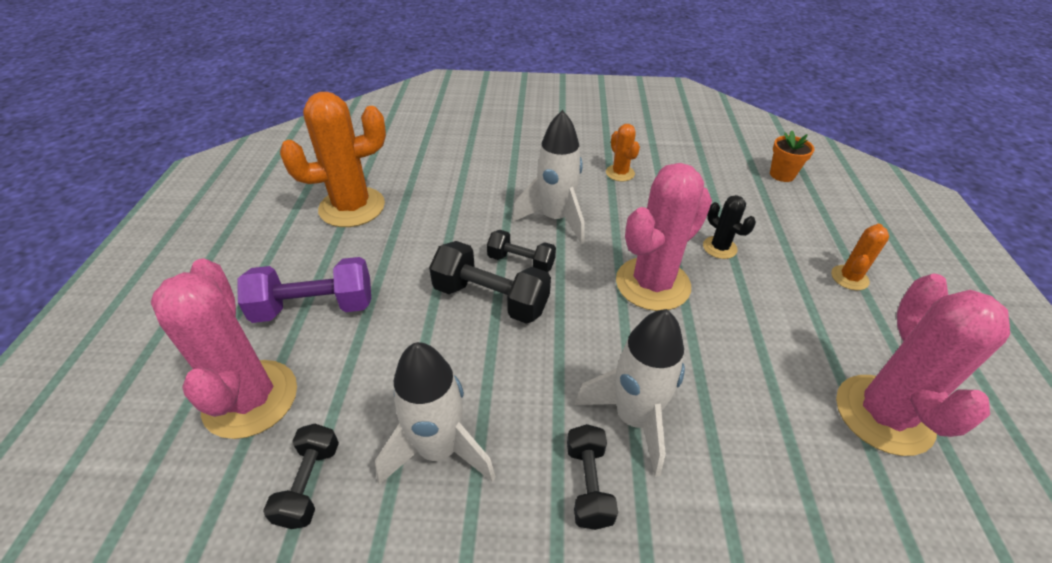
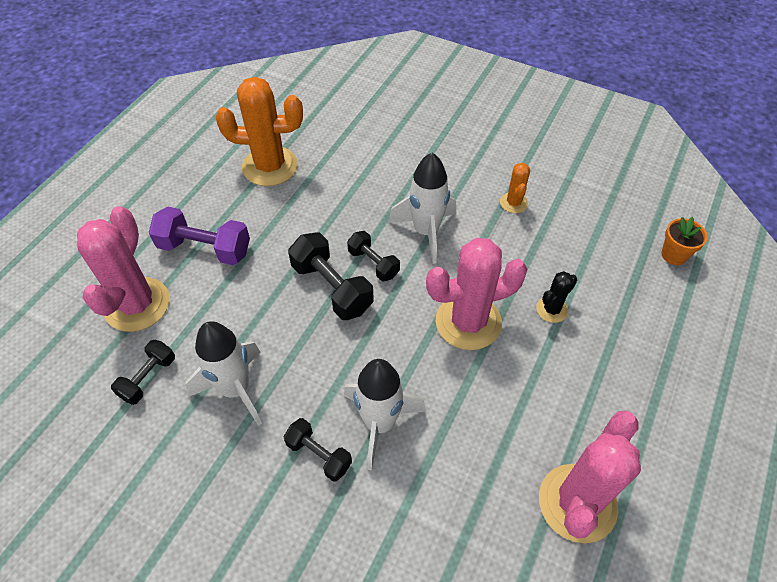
camera: 25 degrees right, 10 degrees up
black dumbbell [567,424,618,530] -> black dumbbell turned 75 degrees counterclockwise [283,418,352,482]
black cactus [703,195,756,259] -> black cactus turned 60 degrees clockwise [536,271,577,323]
orange cactus [831,224,889,290] -> none

